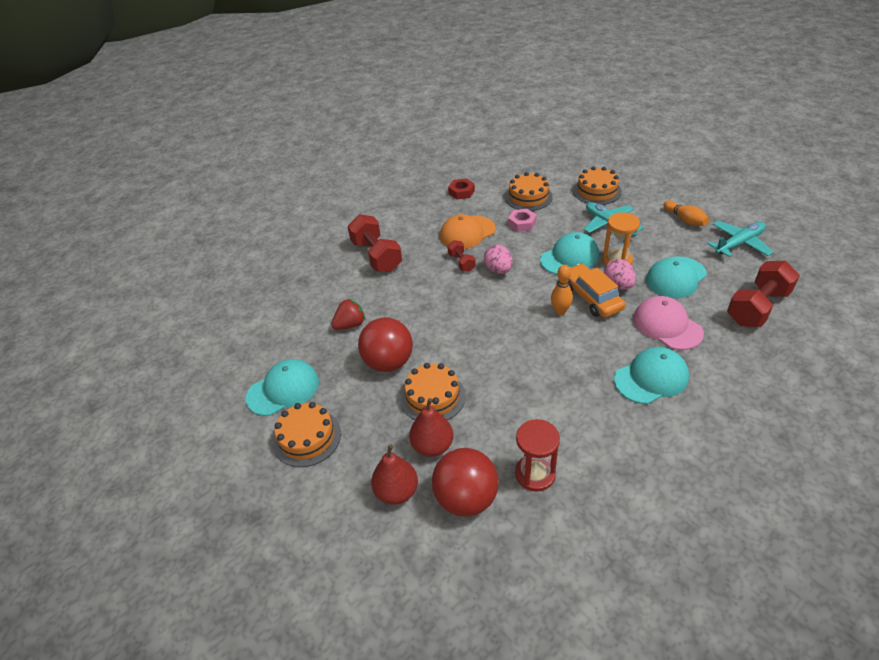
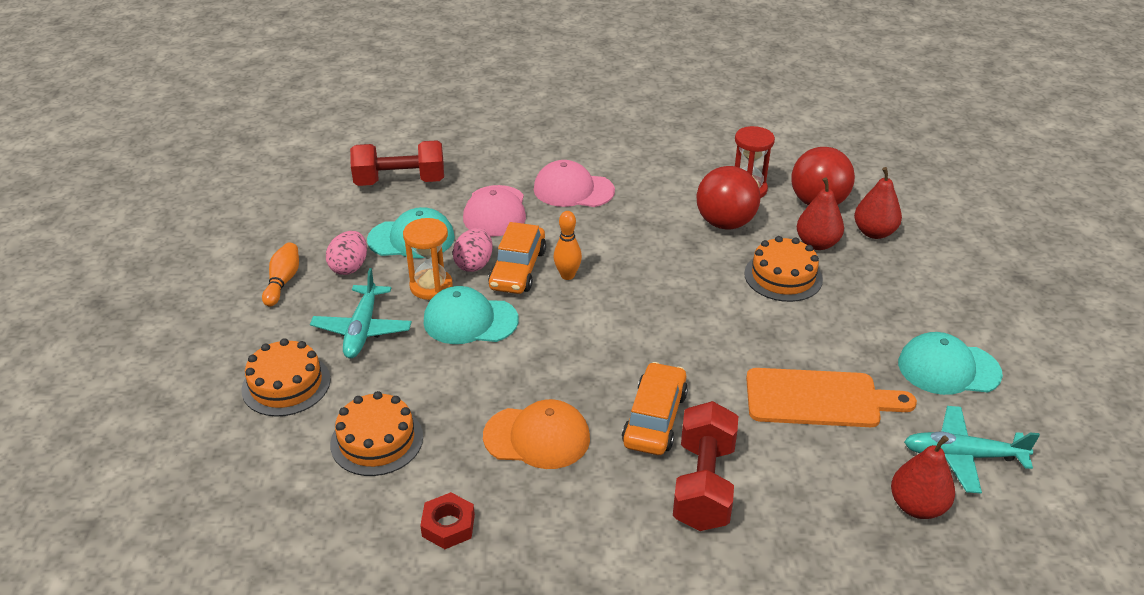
camera: 145 degrees left, 5 degrees down
orange cake [273,402,341,467] -> none
red strawberry [331,298,365,330] -> orange cutting board [746,368,917,427]
red ball [358,318,413,372] -> red ball moved to [696,166,760,229]
red dumbbell [447,240,476,272] -> none
pink egg [484,244,513,274] -> pink egg moved to [326,231,367,275]
pink nut [508,209,537,232] -> none
turquoise cap [614,347,689,404] -> pink cap [534,160,615,207]
turquoise plane [708,221,773,257] -> turquoise plane moved to [904,406,1040,493]
none -> orange car [622,362,688,455]
none -> red pear [891,435,955,519]

